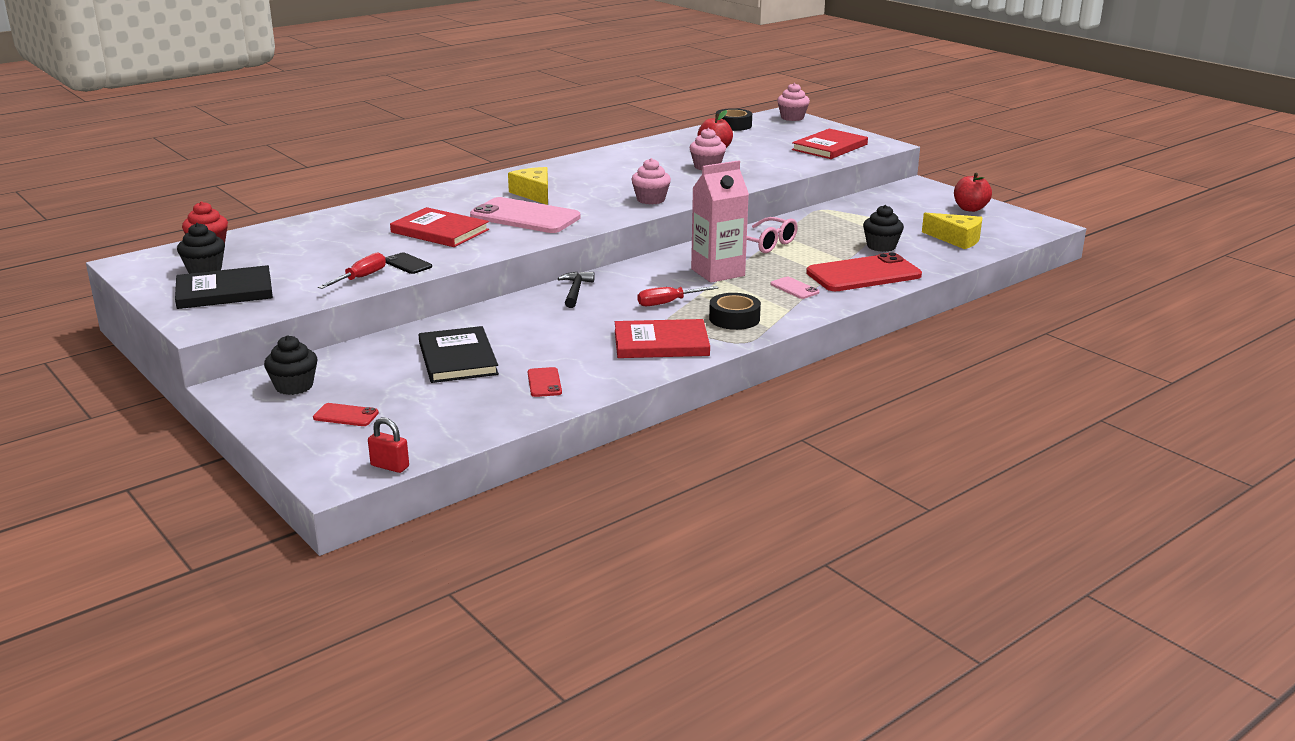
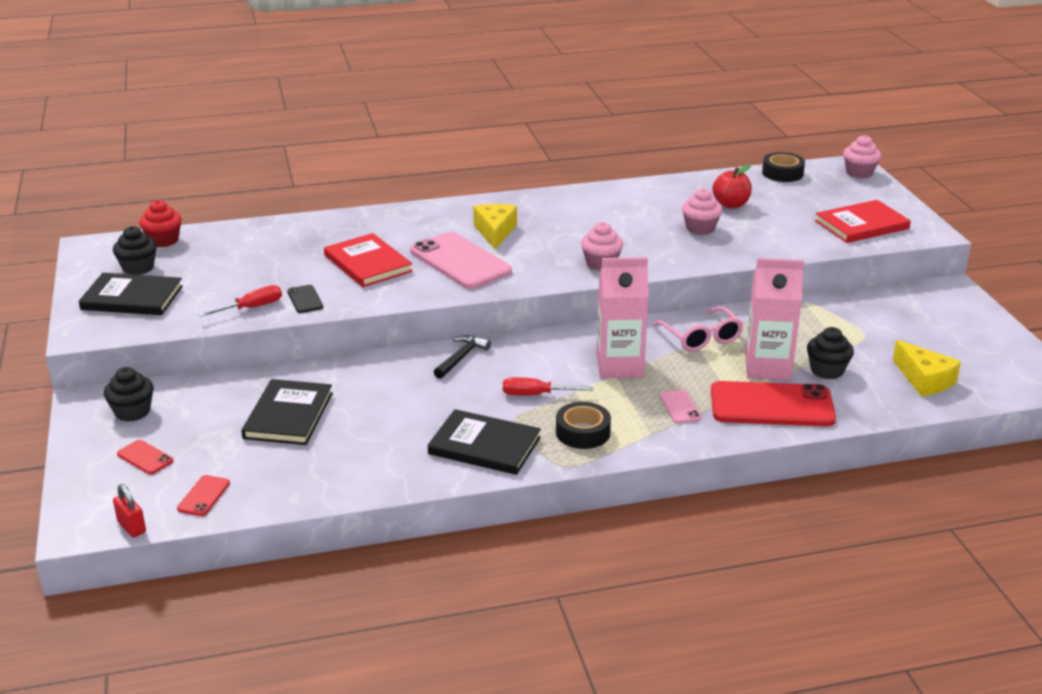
camera: 25 degrees right, 5 degrees up
red phone [528,367,562,397] -> red phone moved to [177,475,230,516]
red book [615,319,710,358] -> black book [428,409,541,475]
red apple [954,173,992,212] -> none
none -> pink carton [745,258,804,380]

